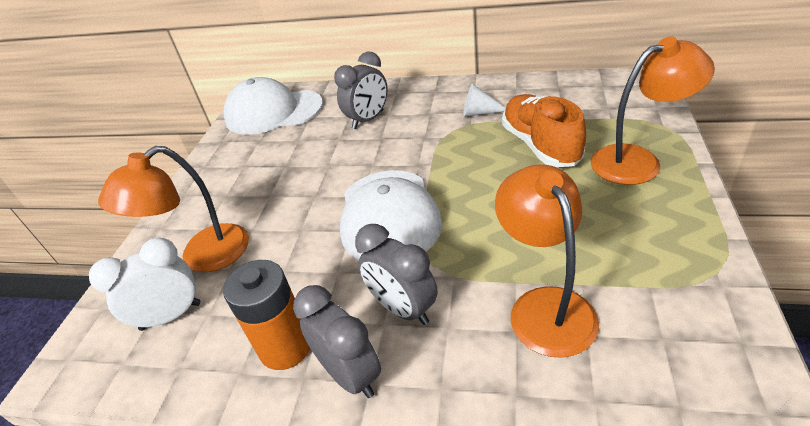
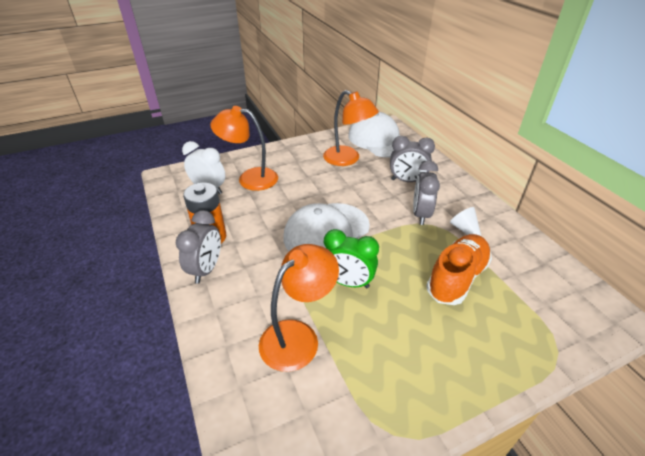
camera: 50 degrees right, 0 degrees up
grey clock [355,224,438,325] -> grey clock moved to [413,160,440,225]
orange lamp [591,36,715,185] -> orange lamp moved to [323,90,379,166]
none -> green clock [324,229,379,288]

